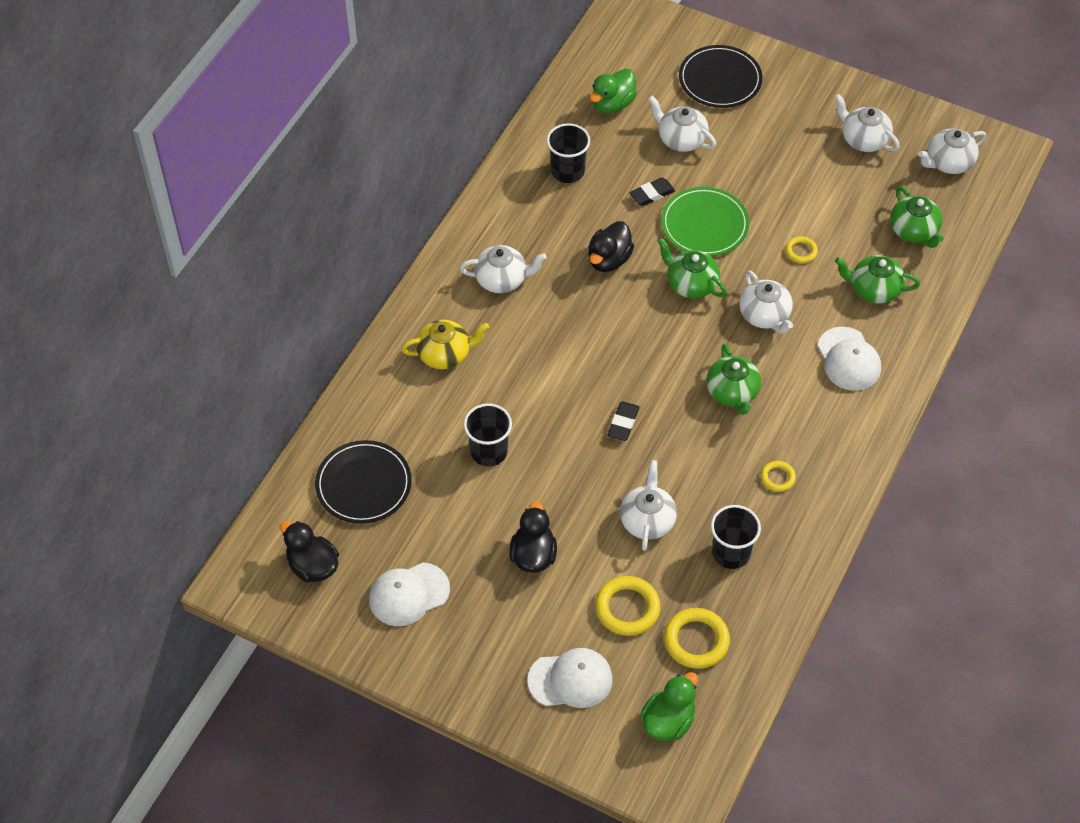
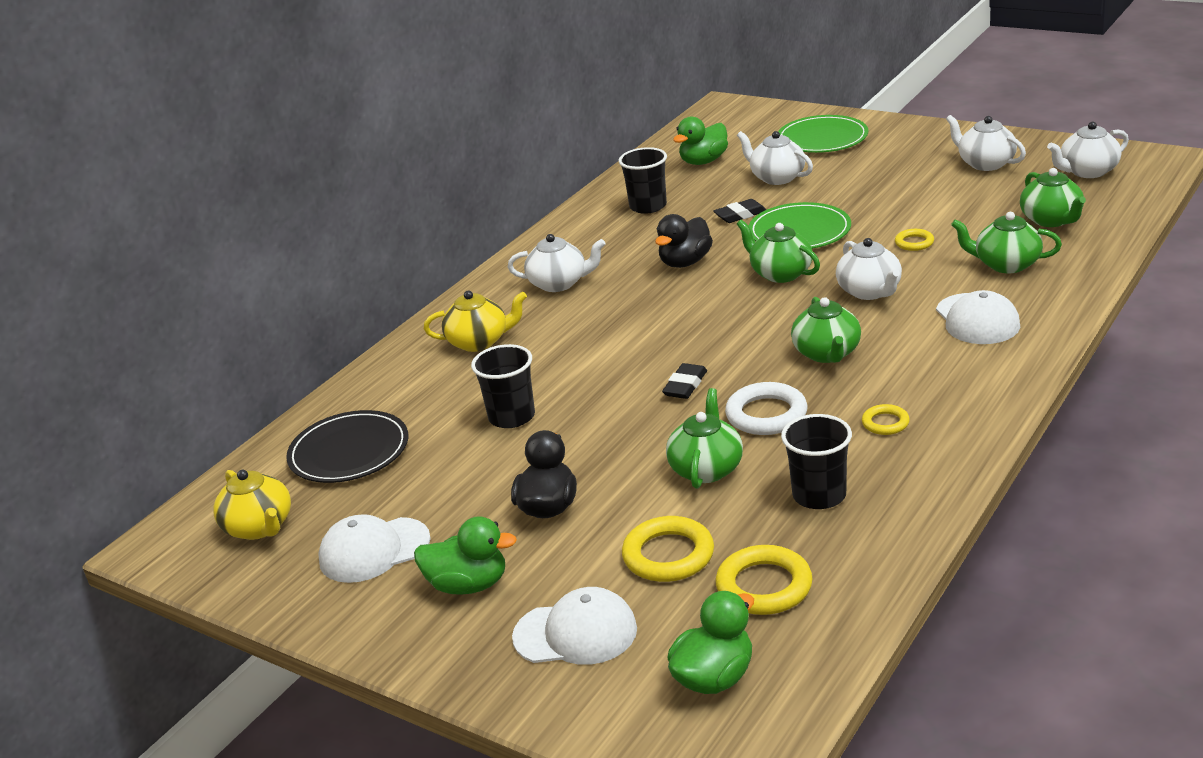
camera: 10 degrees right, 25 degrees down
black duck [280,521,339,582] -> yellow teapot [213,470,291,540]
white teapot [620,460,677,551] -> green teapot [666,388,743,489]
black plate [679,45,762,108] -> green plate [778,115,868,153]
none -> green duck [414,516,517,595]
none -> white ring [725,382,807,435]

